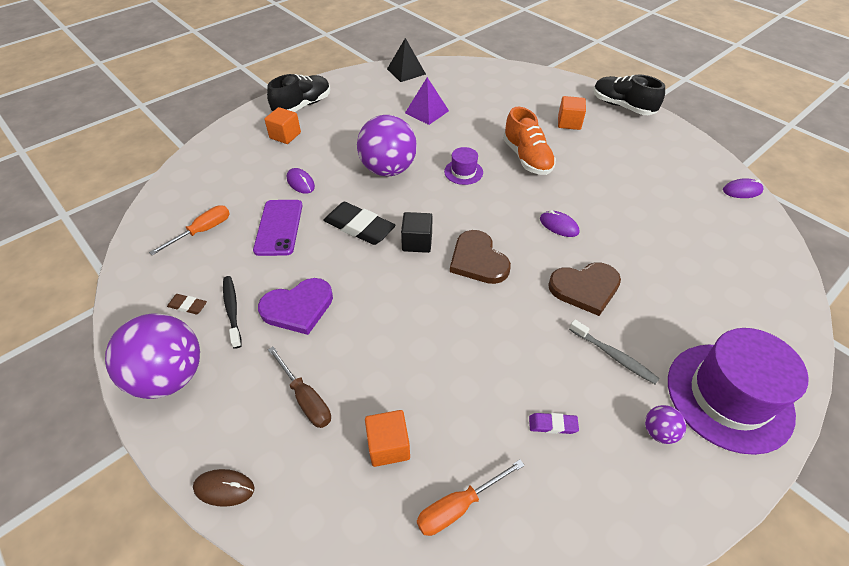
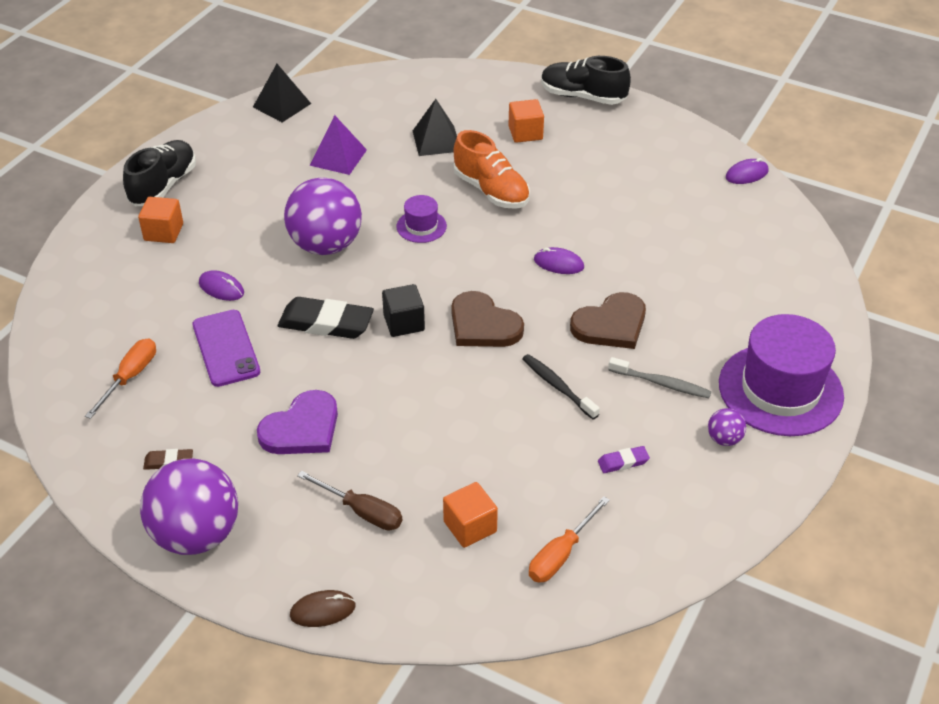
camera: 20 degrees left, 5 degrees down
black toothbrush [223,276,242,349] -> black toothbrush moved to [523,354,600,420]
none -> black pyramid [413,99,457,156]

